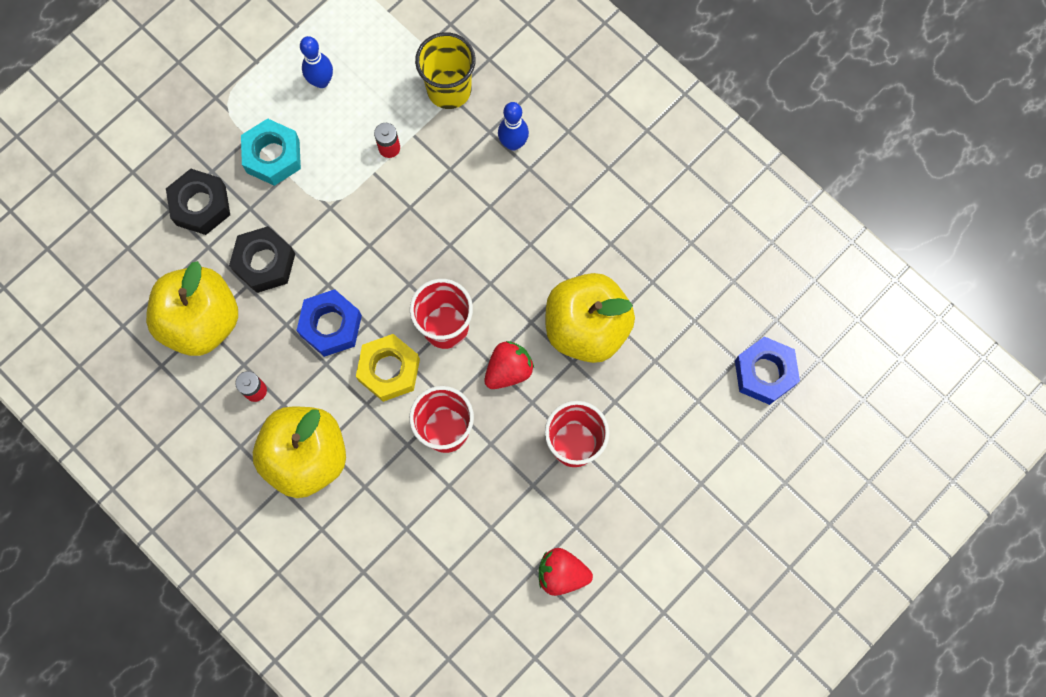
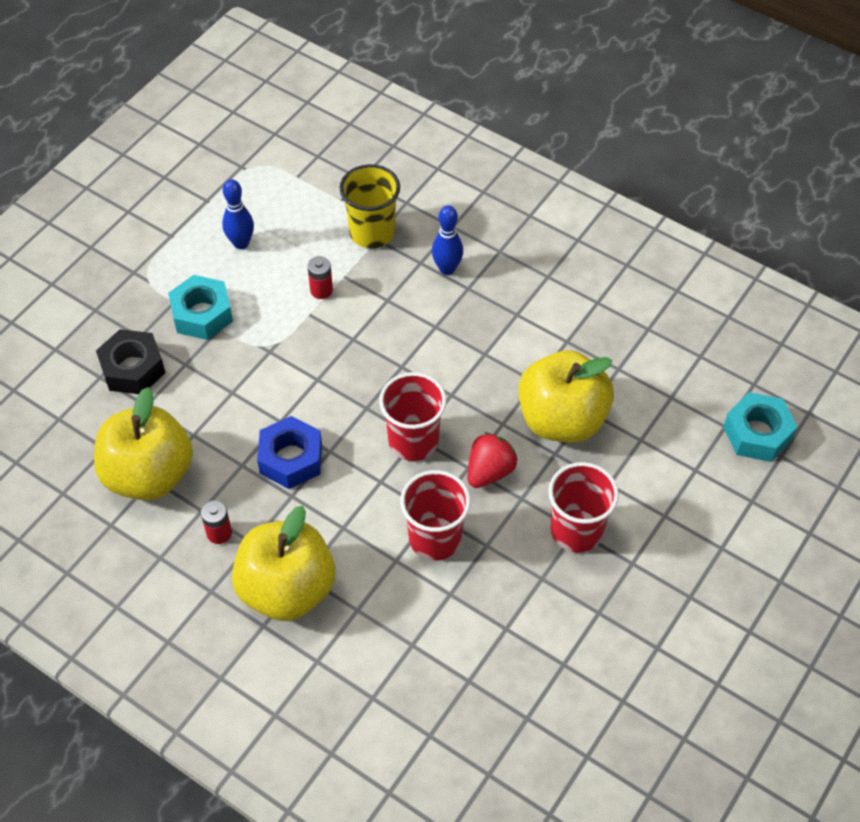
camera: 10 degrees left, 20 degrees down
black nut [229,226,295,293] -> none
yellow nut [356,334,420,402] -> none
red strawberry [539,548,593,596] -> none
blue nut [735,336,800,405] -> turquoise nut [723,392,797,462]

